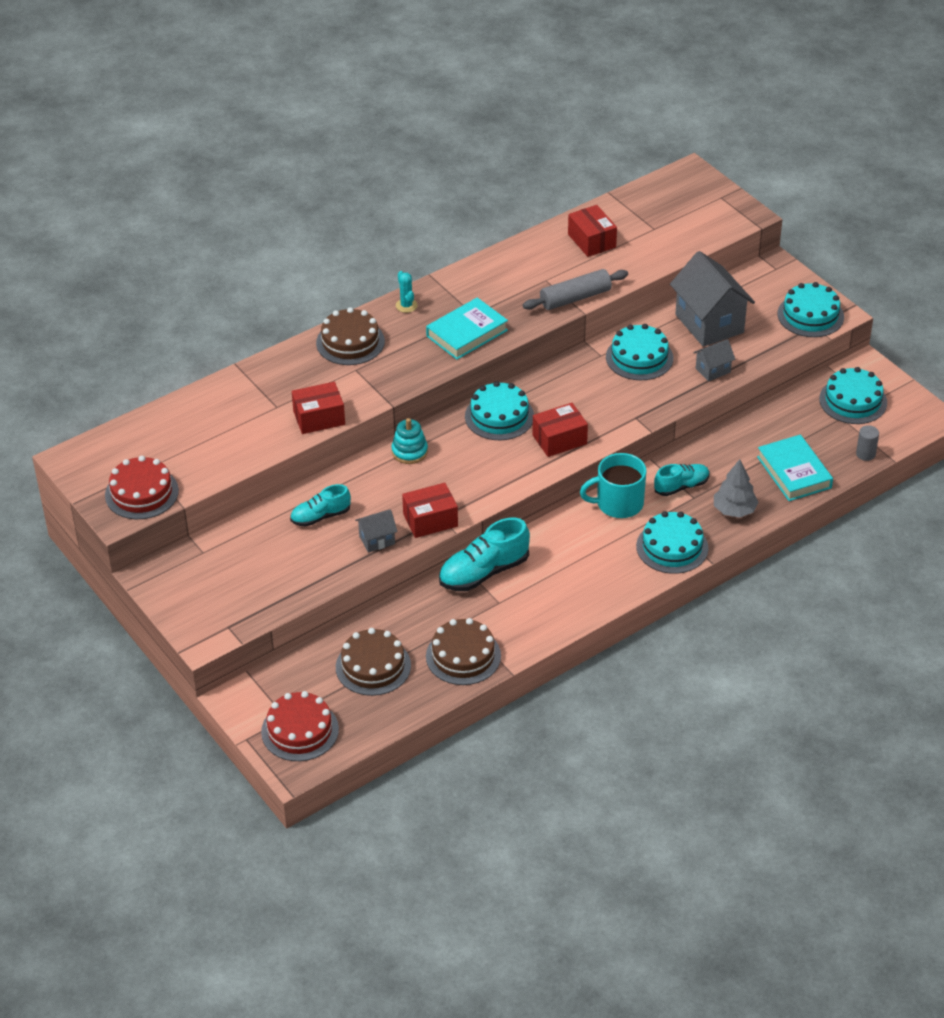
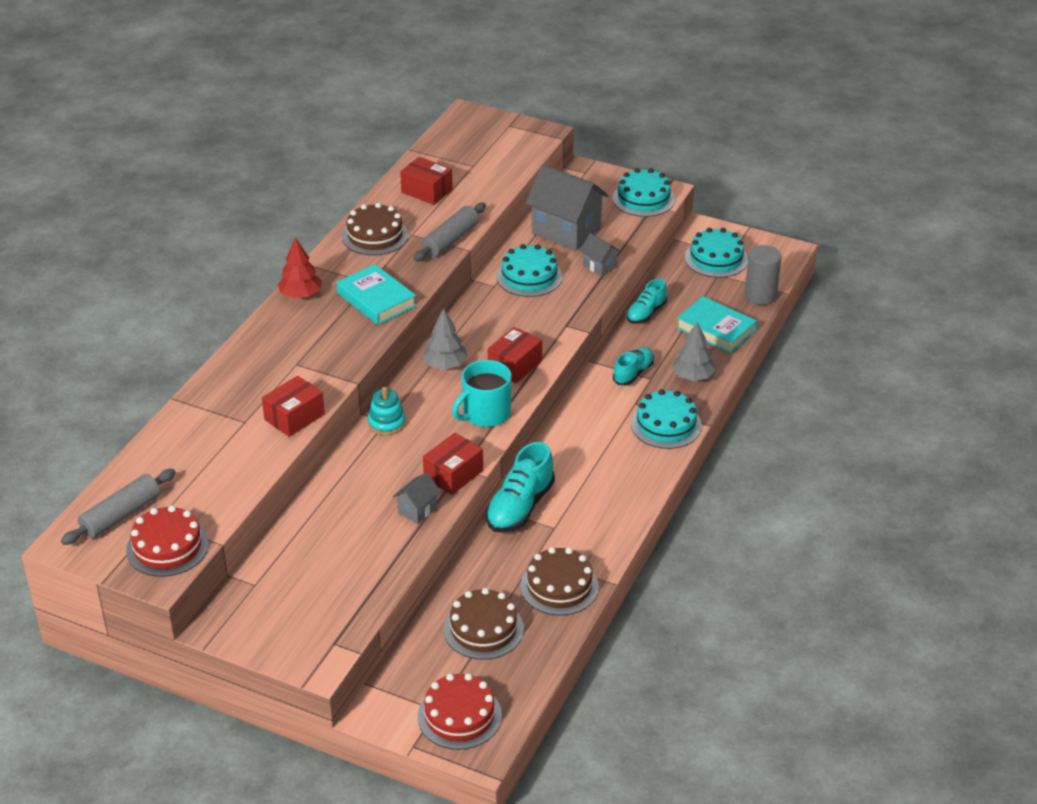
camera: 30 degrees left, 5 degrees down
turquoise shoe [290,484,351,527] -> turquoise shoe moved to [626,279,667,324]
brown cake [316,307,385,365] -> brown cake moved to [342,203,408,255]
turquoise cactus [396,271,418,313] -> red tree [278,237,322,298]
turquoise book [426,297,508,360] -> turquoise book turned 60 degrees counterclockwise [336,264,416,325]
turquoise cake [465,381,534,440] -> grey tree [423,308,468,369]
turquoise mug [580,453,647,518] -> turquoise mug moved to [452,360,512,427]
grey house [693,339,735,381] -> grey house turned 75 degrees counterclockwise [580,233,621,276]
grey cylinder [856,425,879,461] -> grey cylinder [745,245,782,305], size x1.75
none -> grey rolling pin [61,469,176,545]

